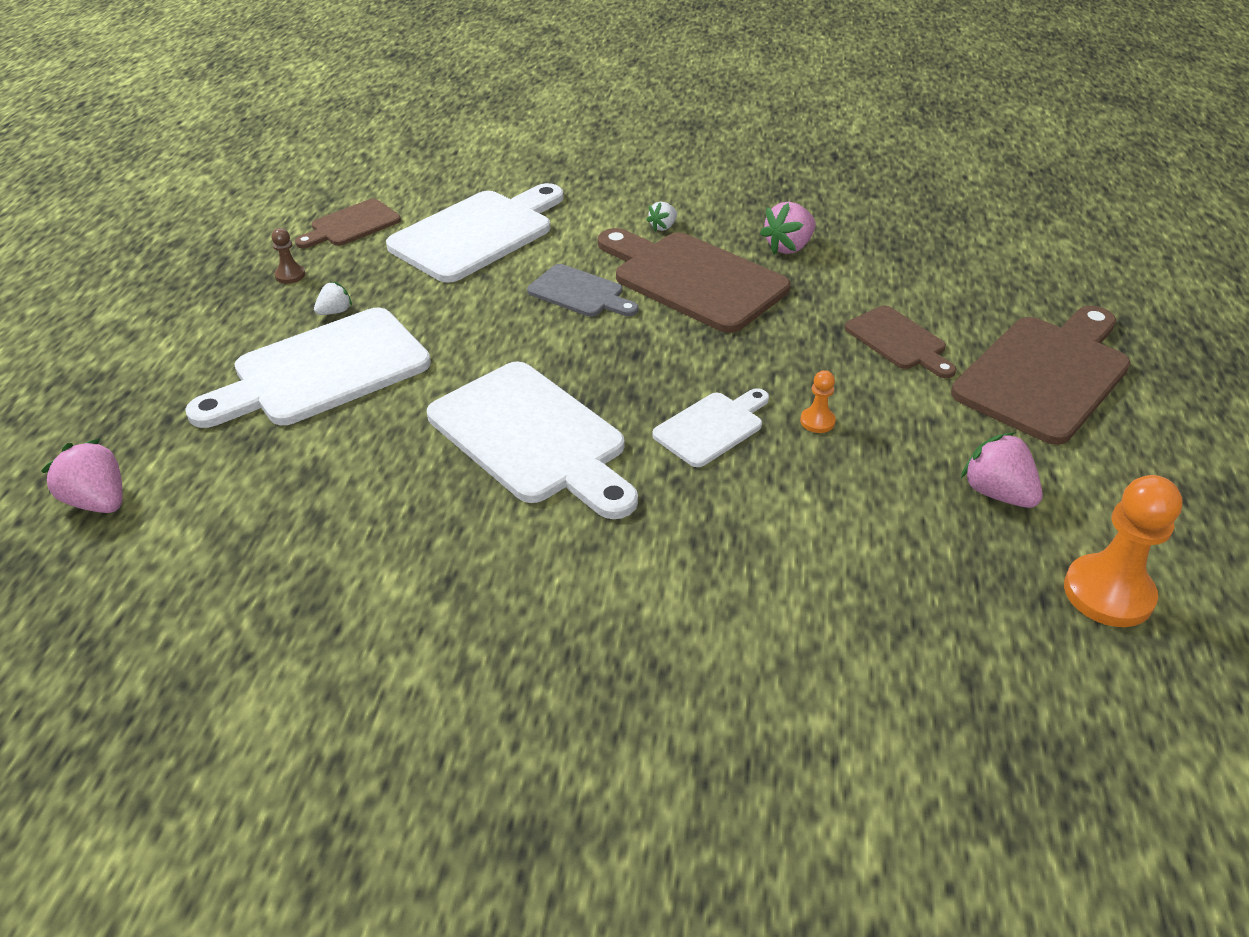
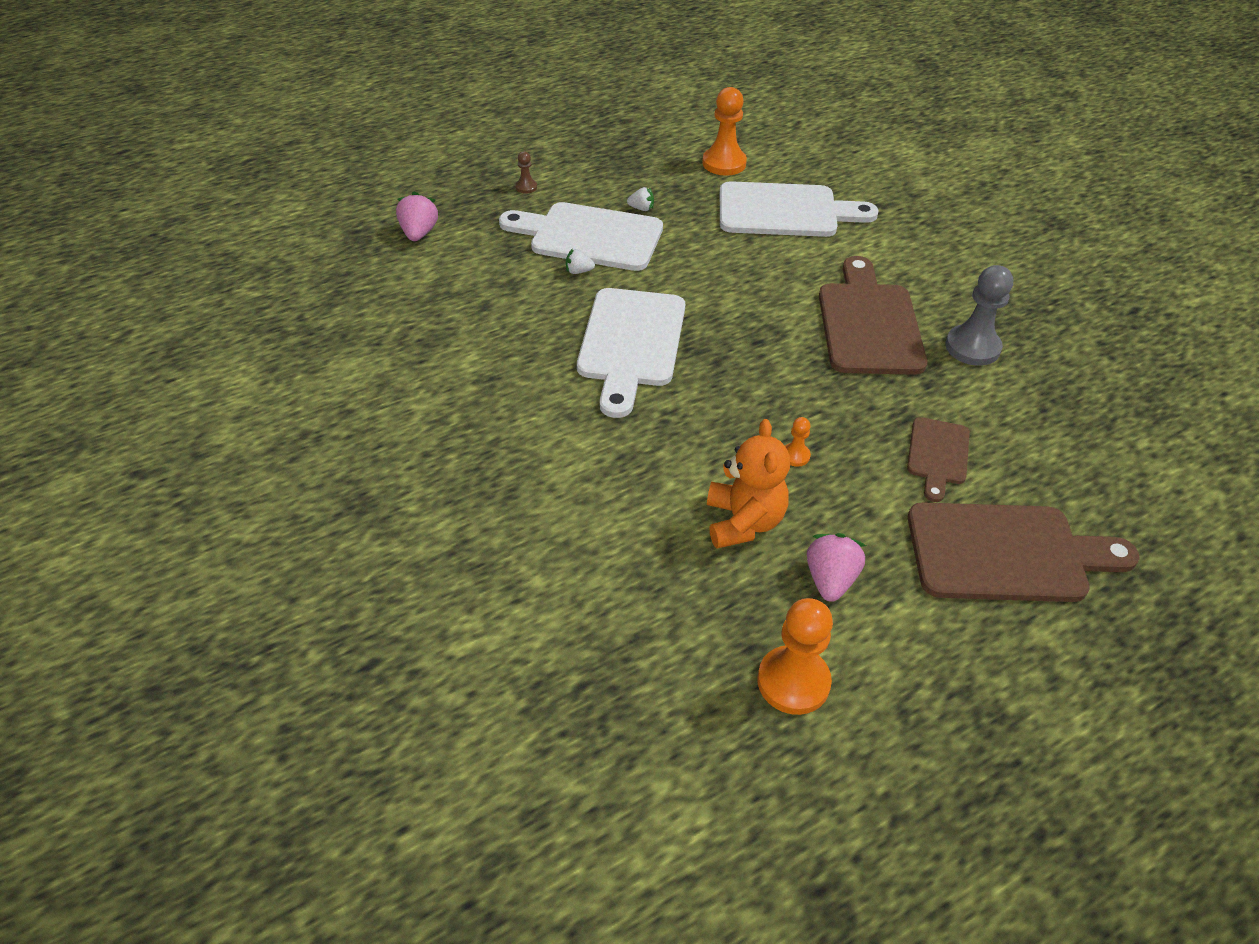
camera: 50 degrees right, 5 degrees up
brown pawn [271,228,305,284] -> brown pawn moved to [515,151,537,194]
brown cutting board [295,199,401,248] -> orange pawn [702,87,747,176]
grey cutting board [527,264,638,317] -> none
white strawberry [646,201,677,231] -> white strawberry moved to [566,248,595,274]
white cutting board [652,388,769,467] -> none
pink strawberry [760,202,816,255] -> grey pawn [945,265,1013,366]
none -> orange teddy bear [707,419,790,548]

